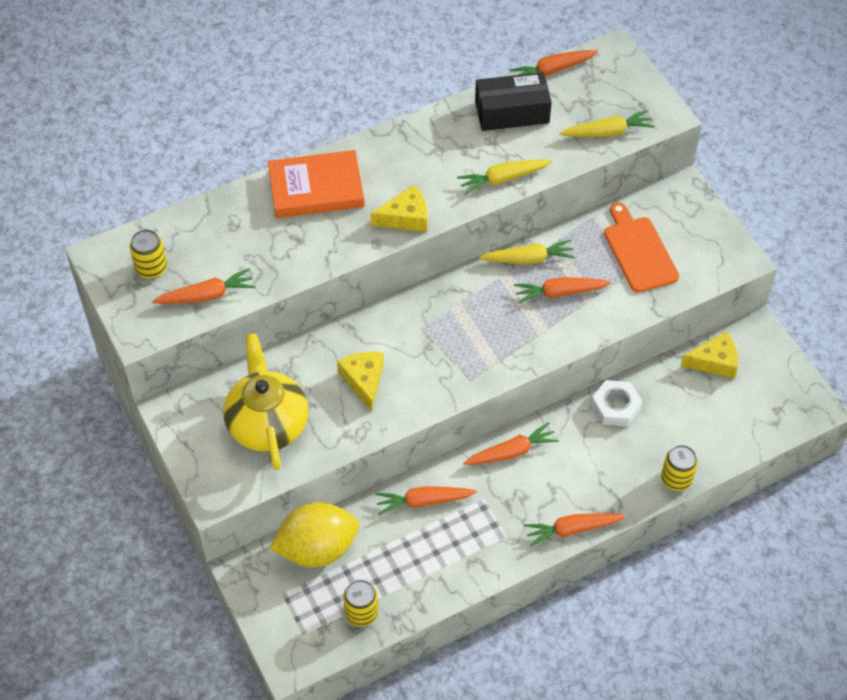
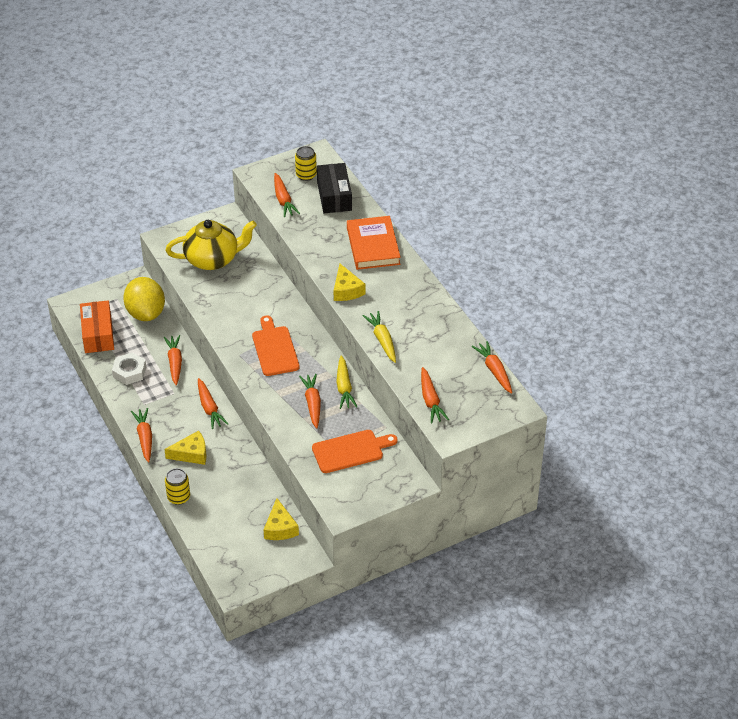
camera: 90 degrees right, 10 degrees down
yellow cheese [337,352,384,411] -> yellow cheese moved to [164,431,206,465]
yellow can [343,579,378,627] -> orange box [80,300,114,353]
black box [475,72,552,131] -> black box moved to [317,163,352,213]
yellow carrot [559,110,655,137] -> orange carrot [421,367,449,423]
white nut [591,380,642,427] -> white nut moved to [112,352,146,385]
none -> orange cutting board [252,315,300,376]

